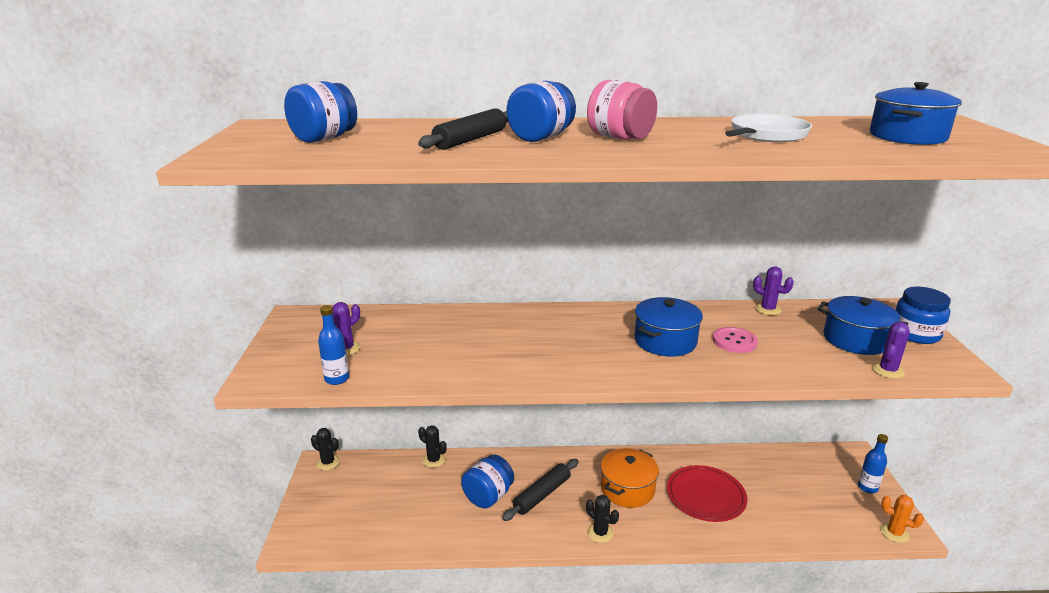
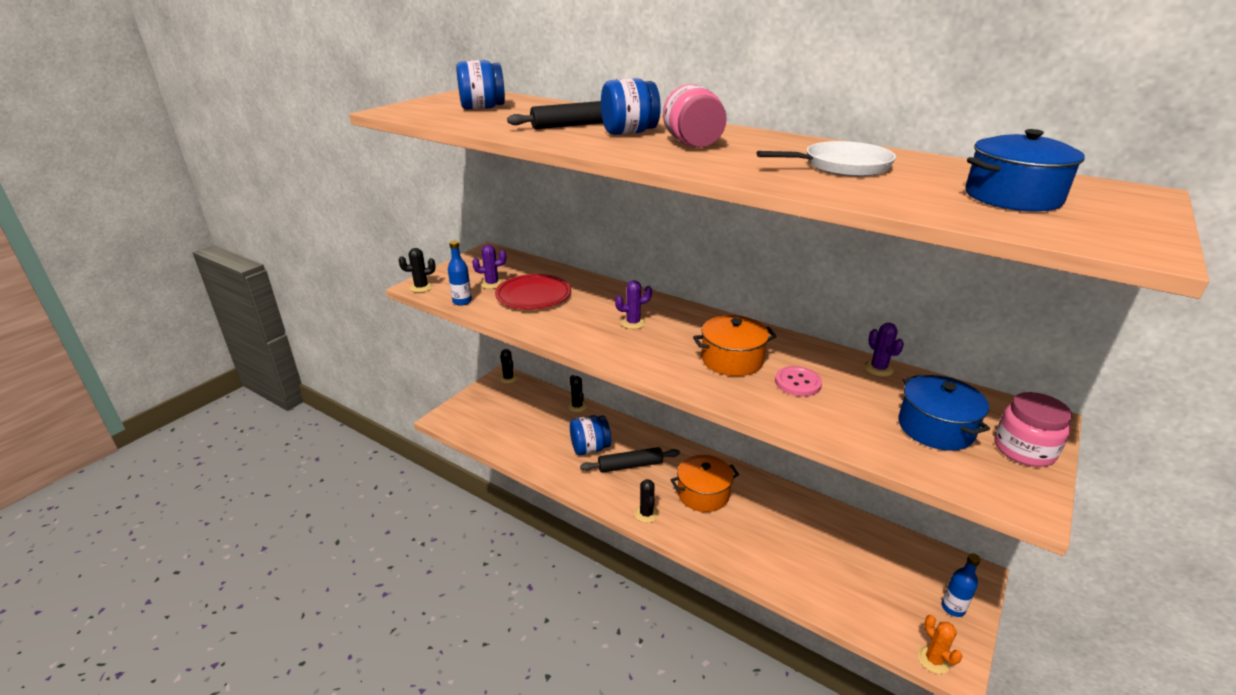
camera: 35 degrees right, 5 degrees up
blue pot [635,297,703,357] -> orange pot [693,315,776,376]
red plate [667,465,747,522] -> red plate moved to [495,274,571,309]
purple cactus [872,322,910,379] -> purple cactus moved to [615,280,652,329]
blue jar [895,286,951,344] -> pink jar [994,392,1072,467]
none -> black cactus [399,248,436,293]

